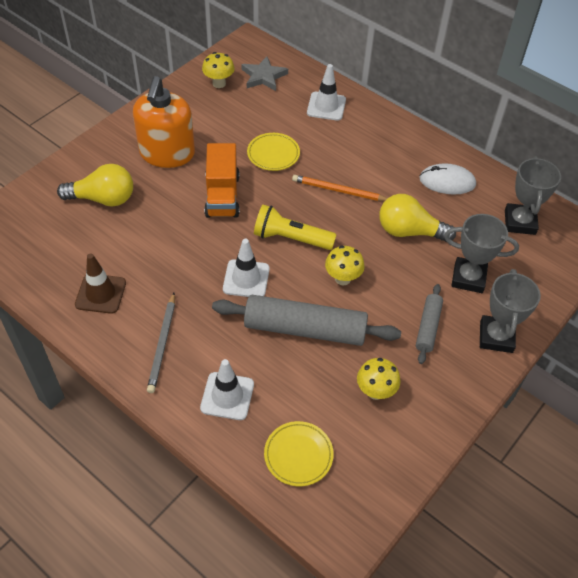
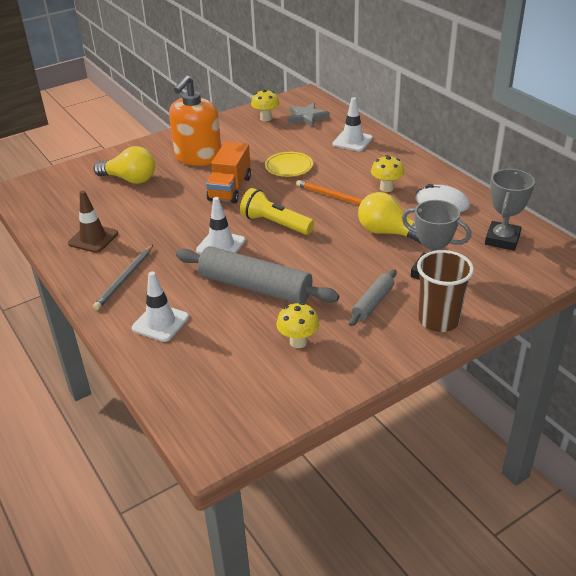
camera: 20 degrees right, 15 degrees down
yellow plate [264,421,334,486] -> none
yellow mushroom [325,245,365,286] -> yellow mushroom moved to [371,155,405,192]
grey trophy [480,269,541,353] -> brown cup [417,250,474,332]

